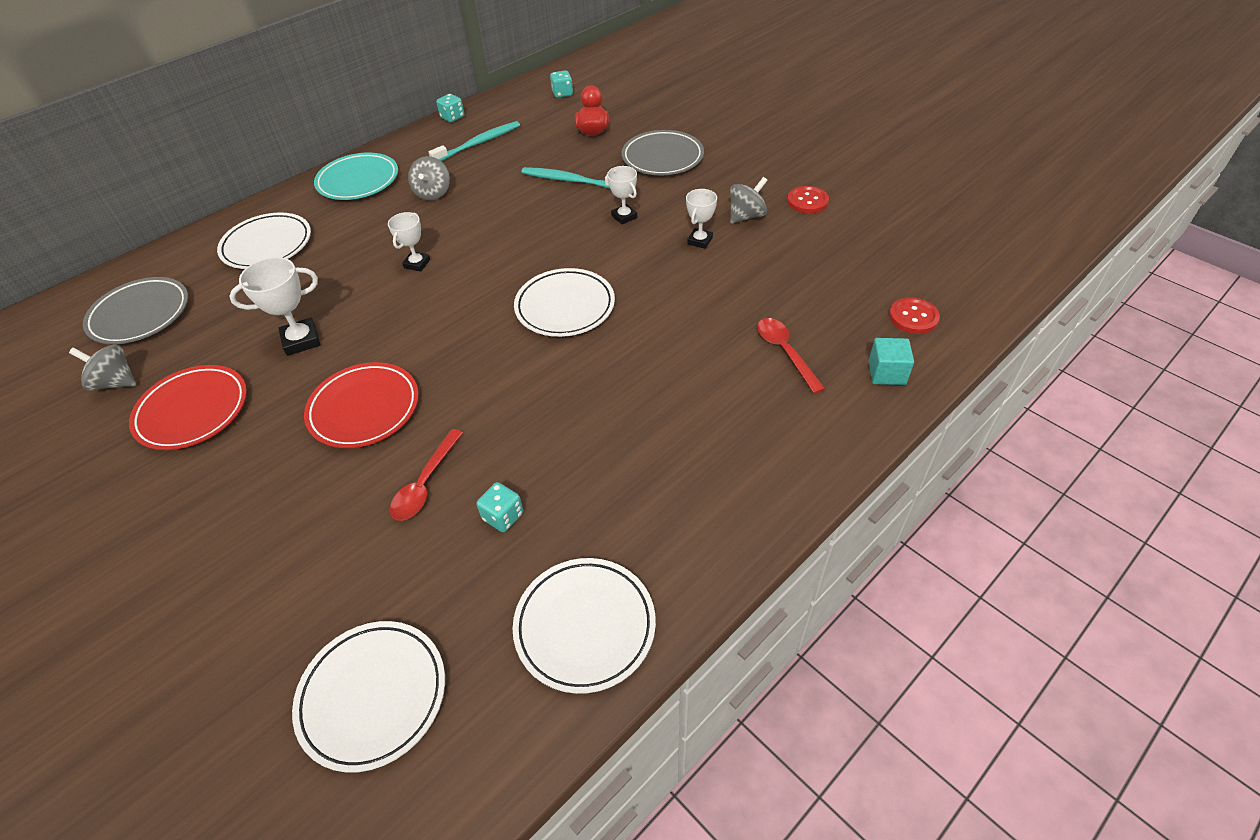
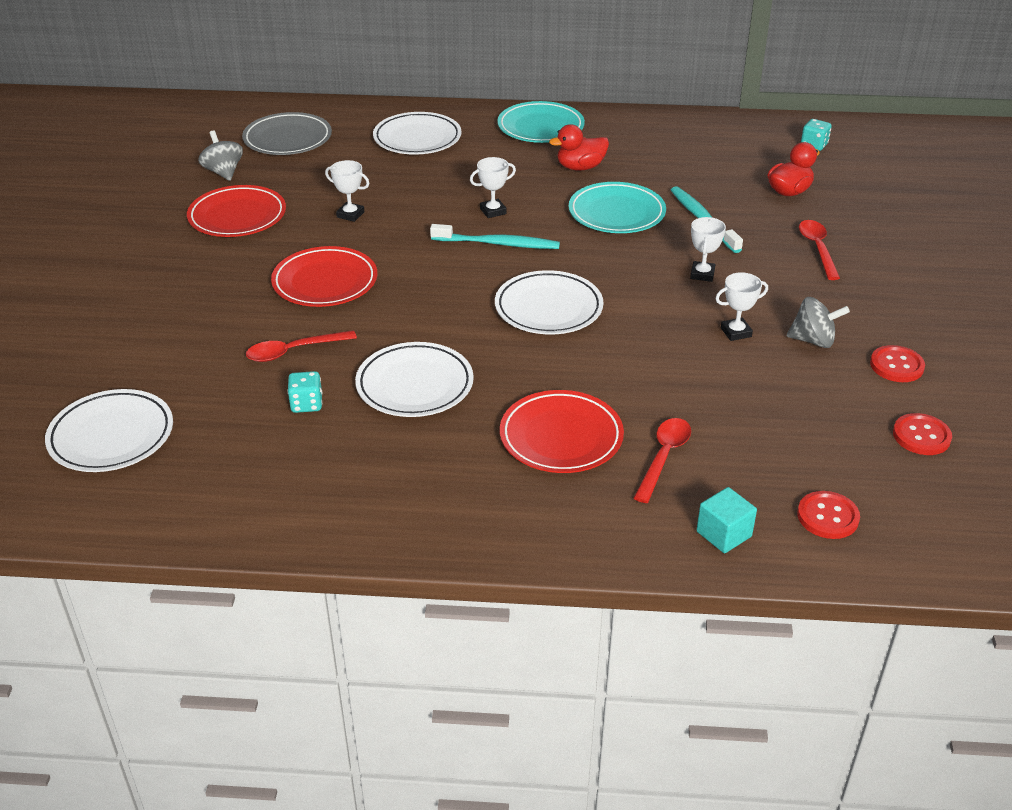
camera: 45 degrees right, 10 degrees down
white trophy [229,257,321,356] -> white trophy [325,160,370,222], size x0.66
grey spinning top [408,156,450,200] -> red duck [549,124,609,171]
turquoise toothbrush [429,121,520,161] -> turquoise toothbrush moved to [430,224,560,249]
turquoise dice [436,94,465,122] -> none
white plate [513,558,656,694] -> white plate moved to [355,342,474,417]
grey plate [622,130,704,175] -> red spoon [799,220,840,280]
none -> red plate [500,390,624,473]
none -> turquoise plate [569,182,666,233]
none -> red button [893,413,952,455]

